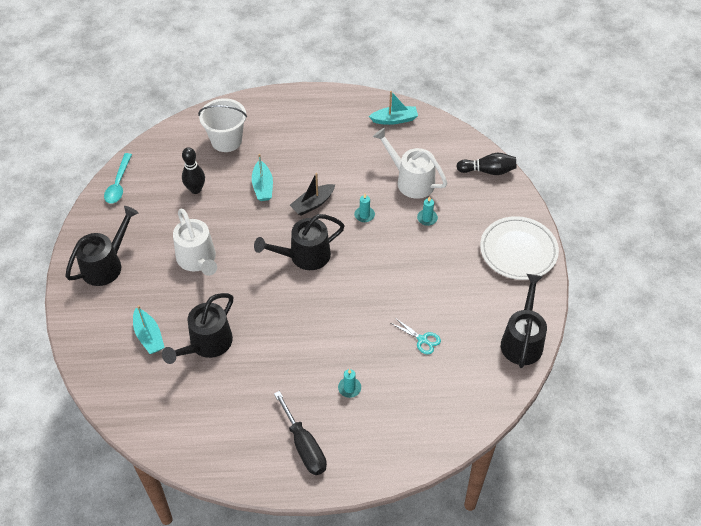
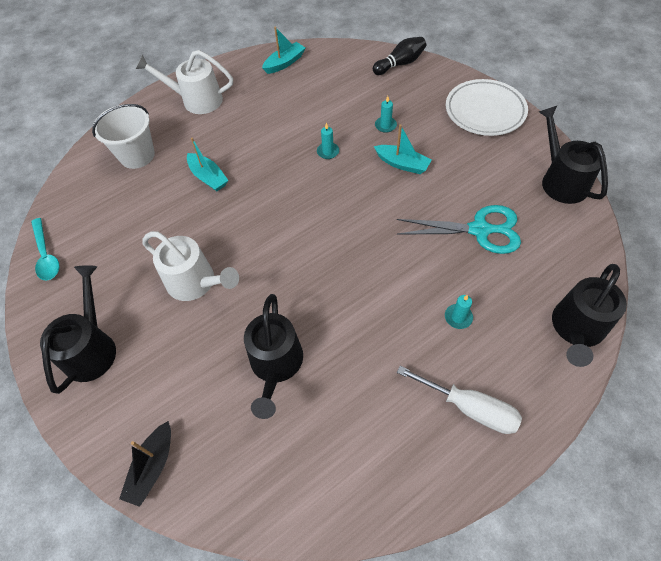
camera: 30 degrees left, 5 degrees up
turquoise boat [133,305,165,354] -> turquoise boat moved to [374,124,432,174]
black bowling pin [182,147,205,194] -> none
black watering can [254,214,345,270] -> black watering can moved to [552,264,627,367]
black screwdriver [274,391,327,475] -> white screwdriver [397,366,522,434]
black boat [290,173,335,215] -> black boat moved to [119,421,171,507]
white watering can [373,128,447,199] -> white watering can moved to [136,50,233,114]
turquoise scissors [391,319,441,355] -> turquoise scissors [397,205,521,254], size x1.99

